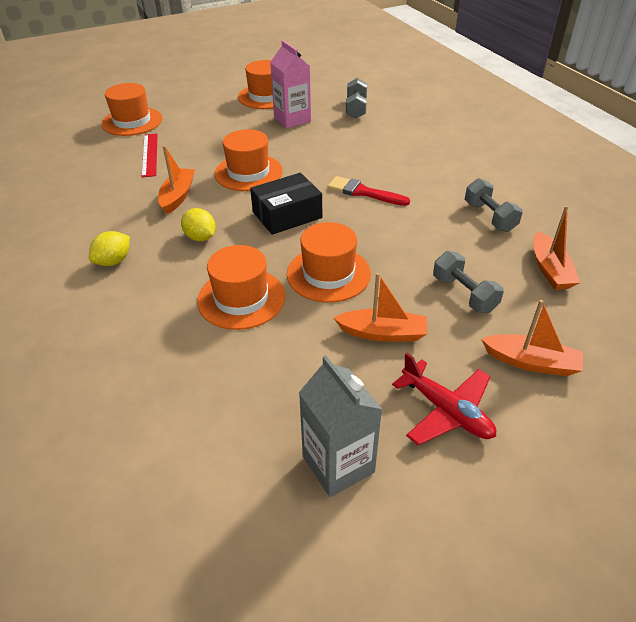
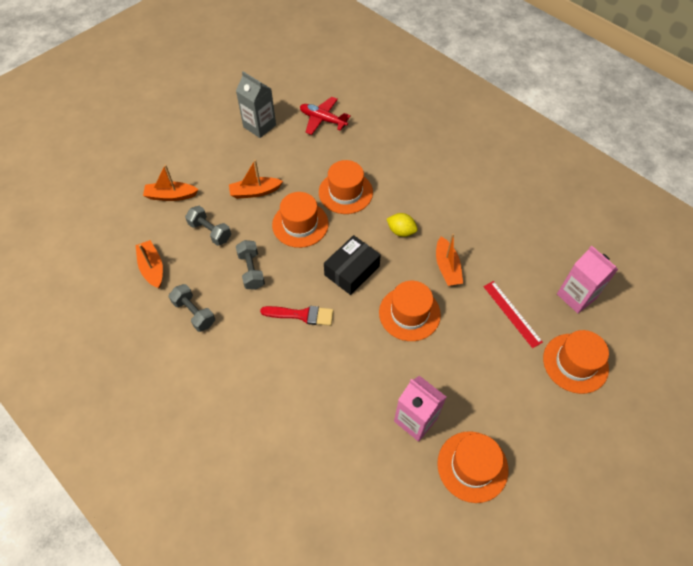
camera: 160 degrees right, 15 degrees up
yellow lemon [89,231,130,266] -> none
grey dumbbell [346,78,367,119] -> grey dumbbell moved to [236,240,265,290]
red plane [392,353,496,445] -> red plane moved to [300,97,351,135]
none -> pink carton [557,246,618,313]

